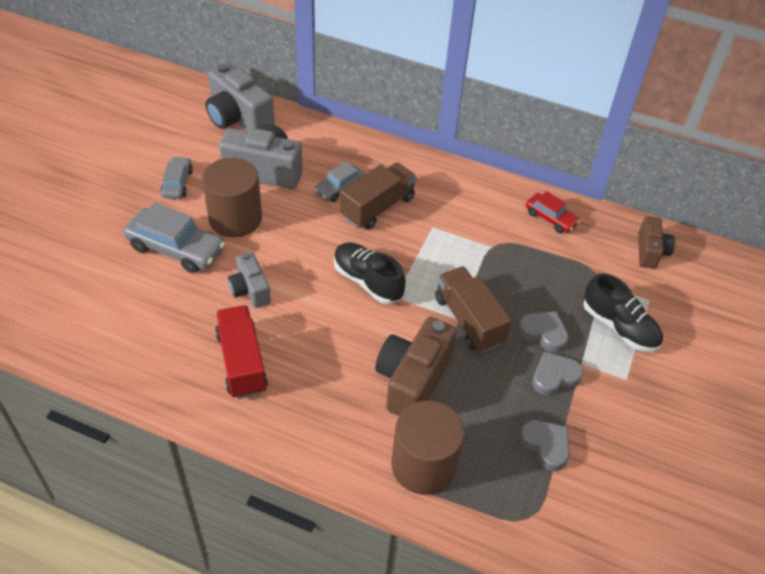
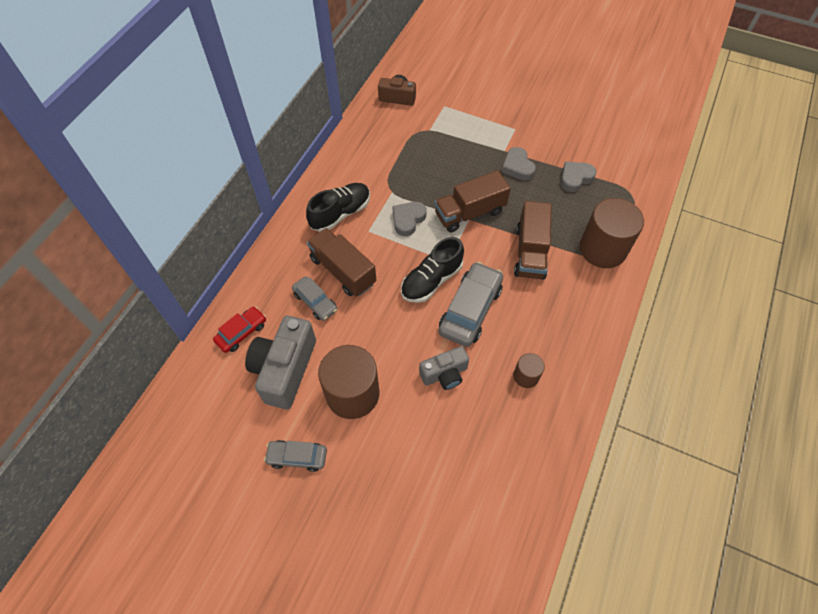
camera: 85 degrees left, 10 degrees up
grey car [124,202,226,273] -> grey car moved to [439,262,503,347]
grey camera [205,63,275,131] -> none
red truck [215,305,268,399] -> brown cylinder [513,353,545,388]
brown camera [375,317,457,416] -> brown truck [514,201,552,280]
grey heart [518,311,569,352] -> grey heart moved to [392,202,426,236]
red car [526,191,580,233] -> red car moved to [213,306,266,353]
black shoe [583,273,663,352] -> black shoe moved to [306,183,370,232]

